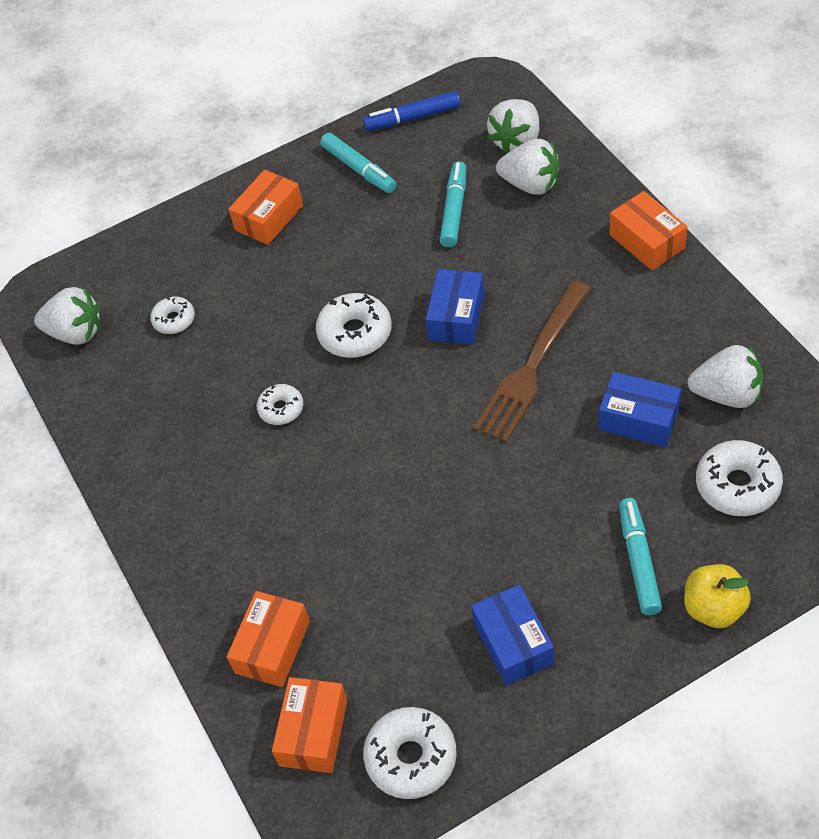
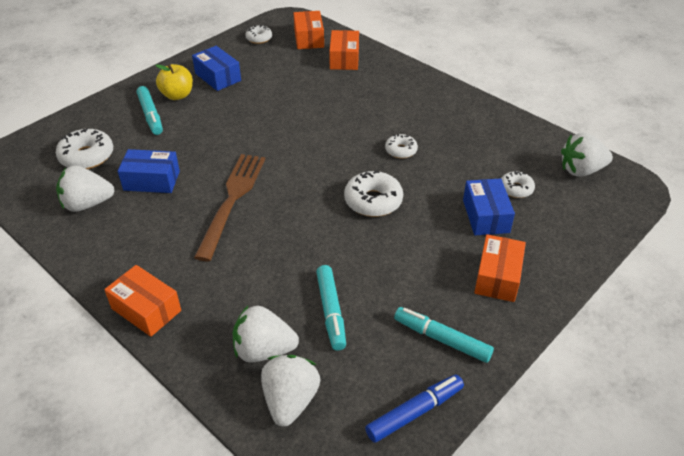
camera: 155 degrees right, 10 degrees down
white donut [363,707,457,799] -> white donut [245,25,272,44], size x0.60
blue box [426,269,484,345] -> blue box moved to [463,178,515,235]
yellow apple [684,564,751,628] -> yellow apple moved to [155,64,193,100]

